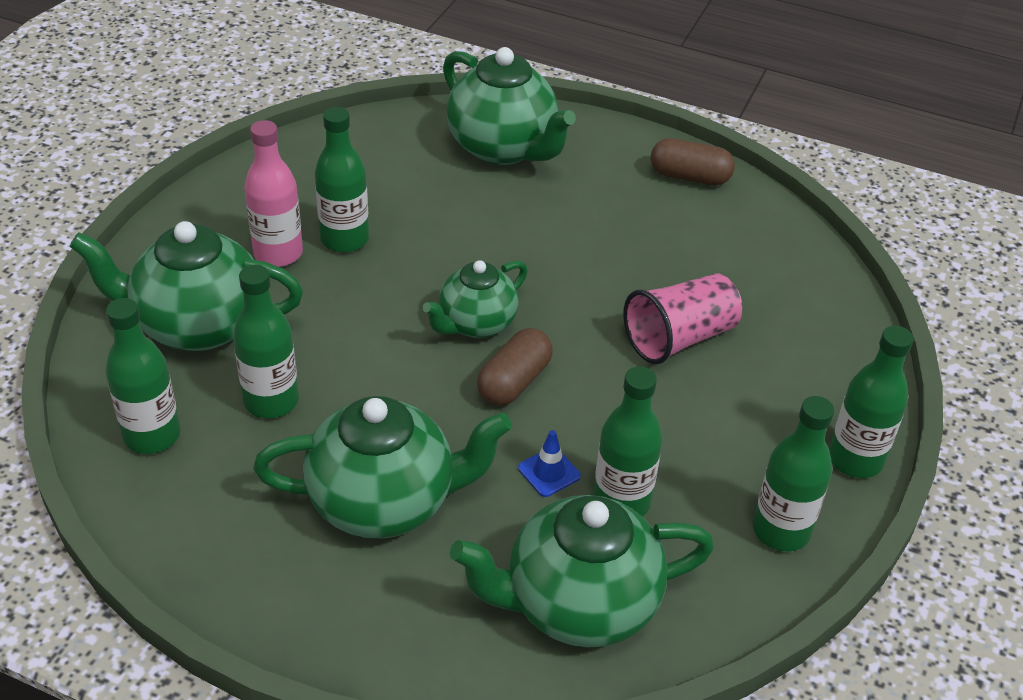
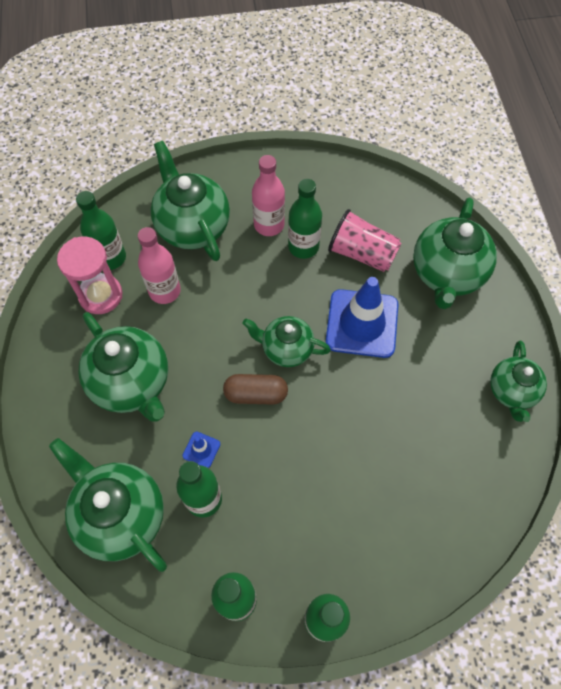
camera: 60 degrees right, 20 degrees up
green bottle [233,264,299,418] -> pink bottle [138,227,181,304]
pink cup [623,273,742,364] -> pink cup moved to [328,209,402,272]
brown capsule [651,138,735,185] -> green teapot [490,341,547,422]
none -> pink hourglass [57,237,122,314]
none -> blue traffic cone [326,277,398,358]

